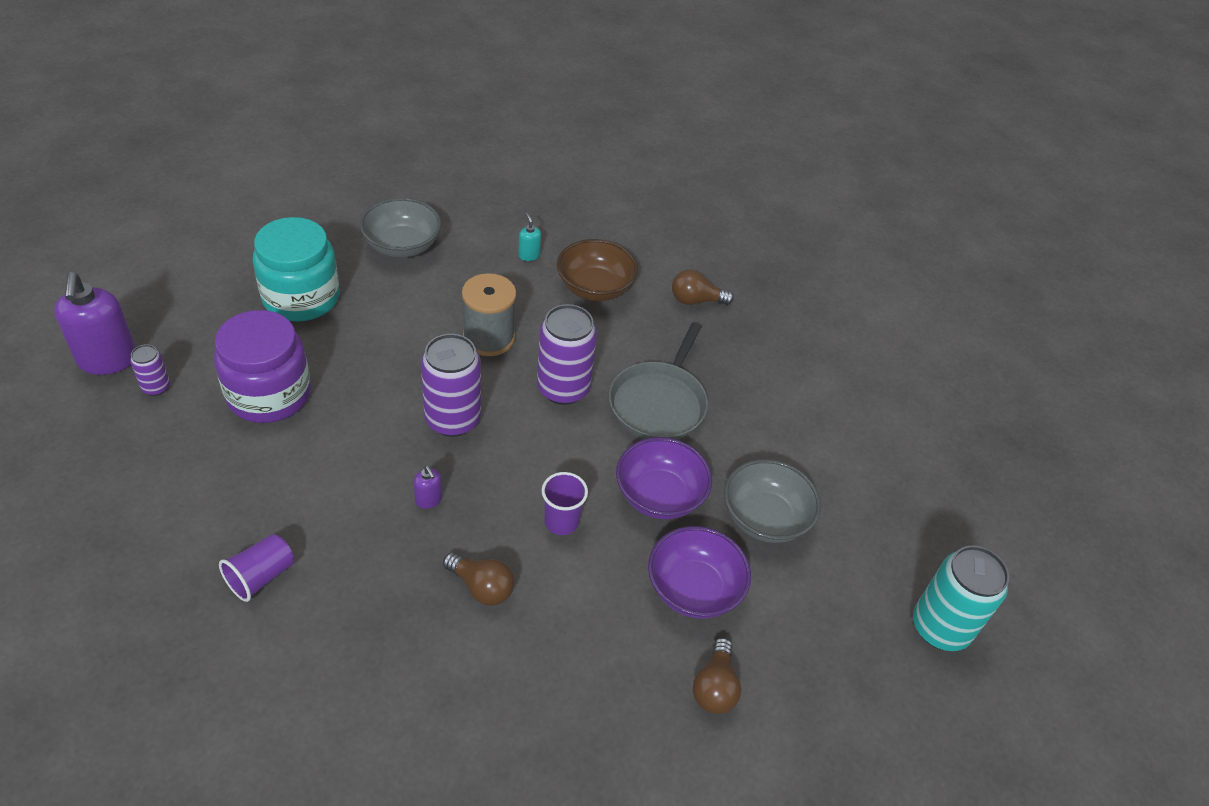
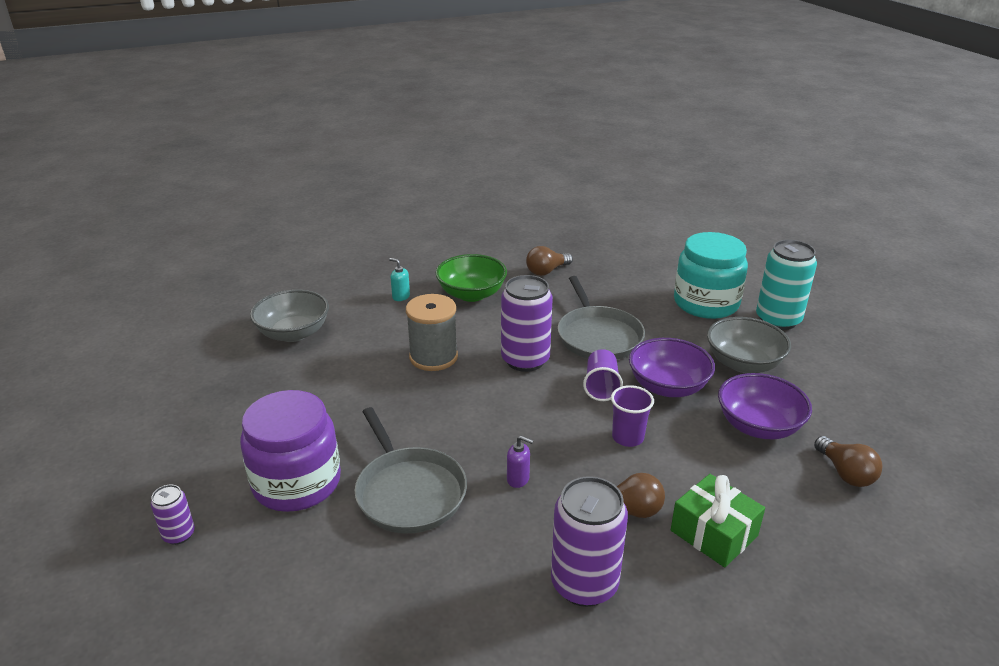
camera: 30 degrees left, 15 degrees down
purple soap dispenser [54,272,136,375] -> none
purple cup [219,534,294,602] -> purple cup moved to [583,349,623,401]
turquoise jar [253,217,340,321] -> turquoise jar moved to [674,232,748,319]
purple can [421,334,481,437] -> purple can moved to [551,476,628,607]
brown bowl [557,239,638,301] -> green bowl [436,254,507,302]
turquoise can [913,545,1009,651] -> turquoise can moved to [756,240,817,330]
none -> grey pan [354,407,467,533]
none -> green gift [671,474,765,567]

